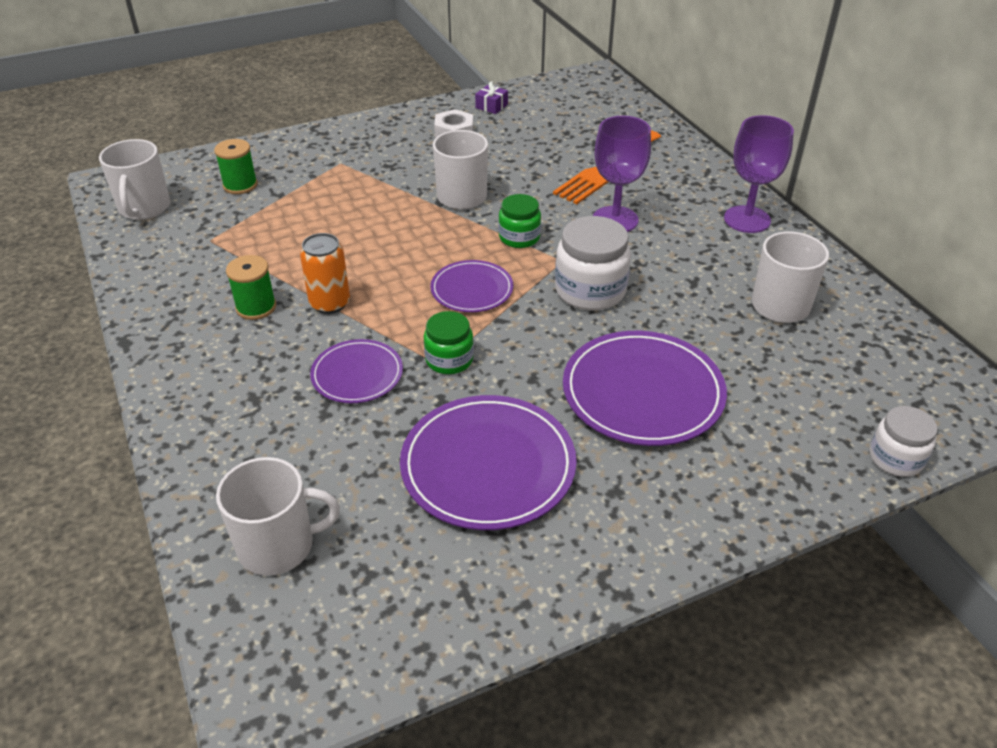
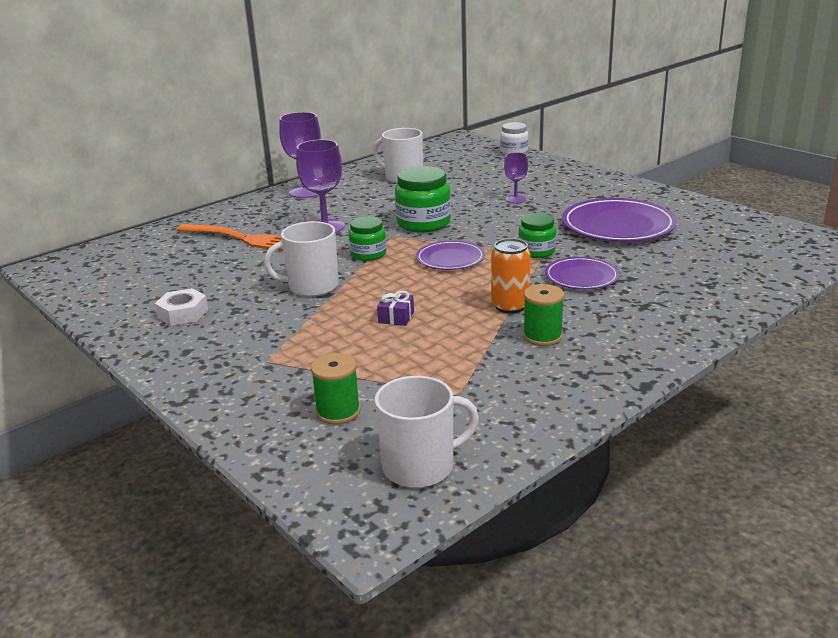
camera: 105 degrees left, 15 degrees down
white mug [216,457,340,576] -> none
purple gift [475,82,508,114] -> purple gift moved to [377,291,414,326]
white jar [555,216,631,310] -> green jar [395,166,451,232]
purple plate [563,331,727,446] -> purple goblet [504,152,528,203]

